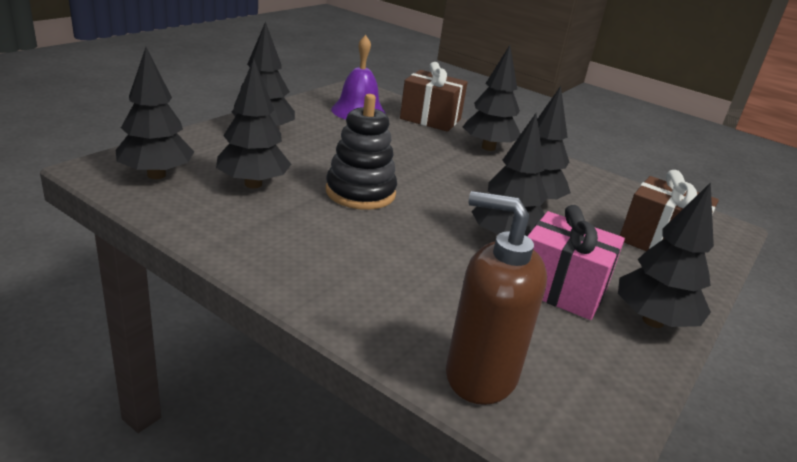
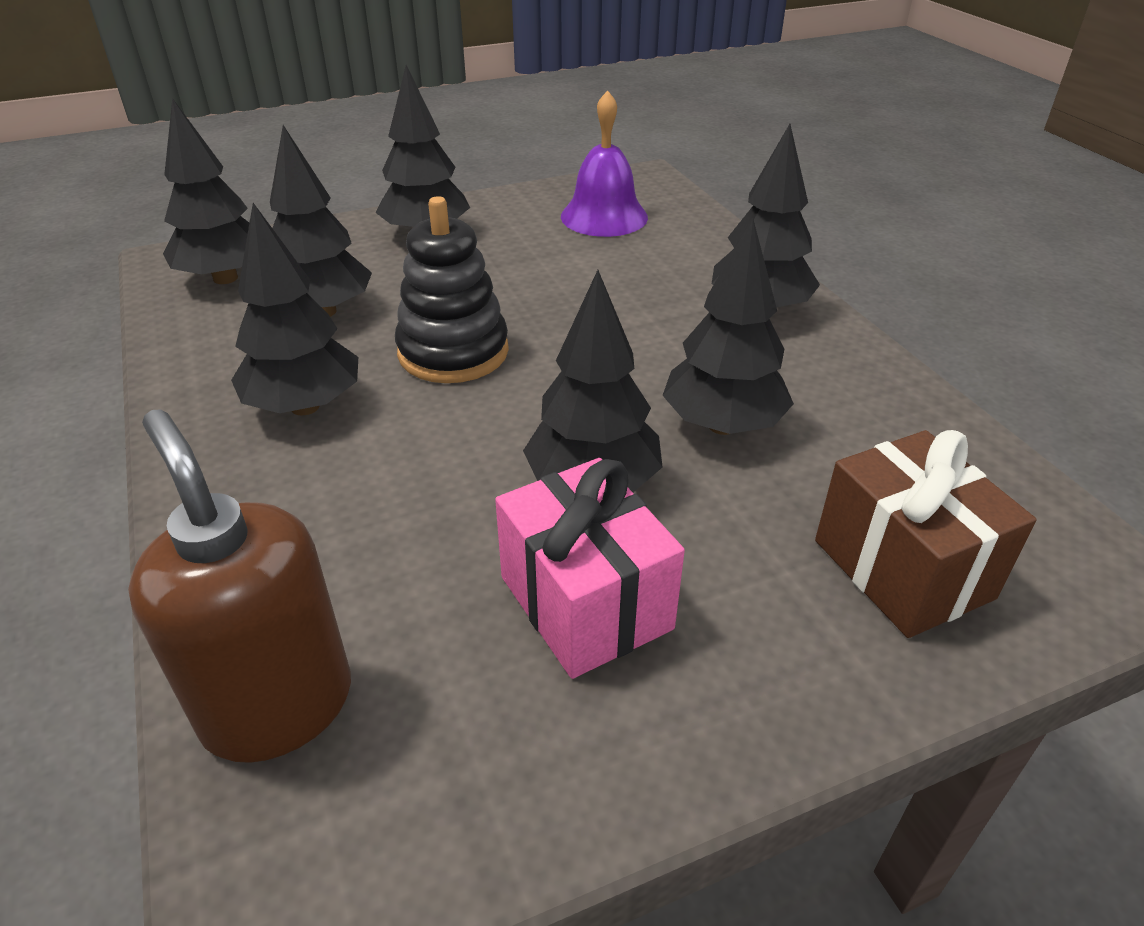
camera: 35 degrees right, 10 degrees up
brown gift [400,62,468,132] -> none
black tree [618,182,714,328] -> black tree moved to [231,203,358,415]

